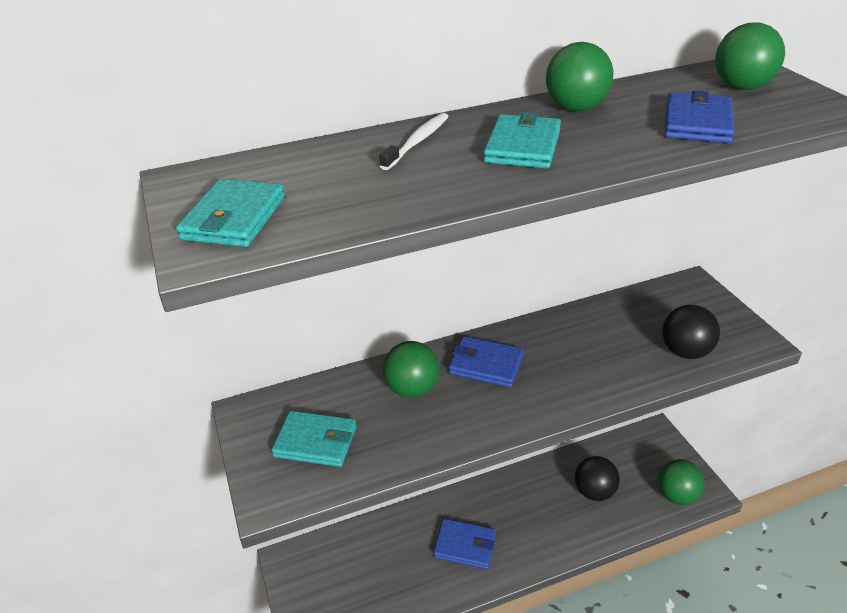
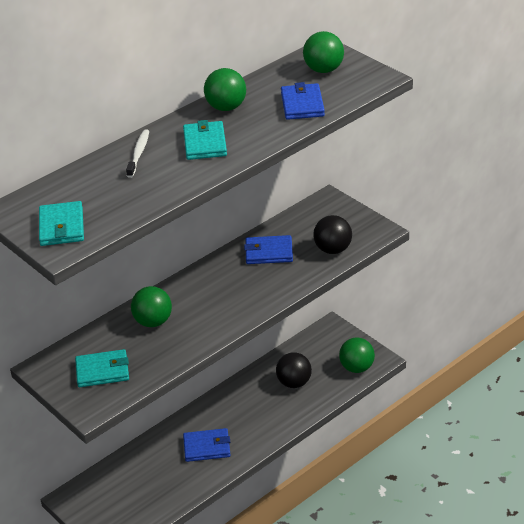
camera: 20 degrees left, 0 degrees up
blue wallet [448,336,524,387] -> blue wallet moved to [244,235,293,264]

